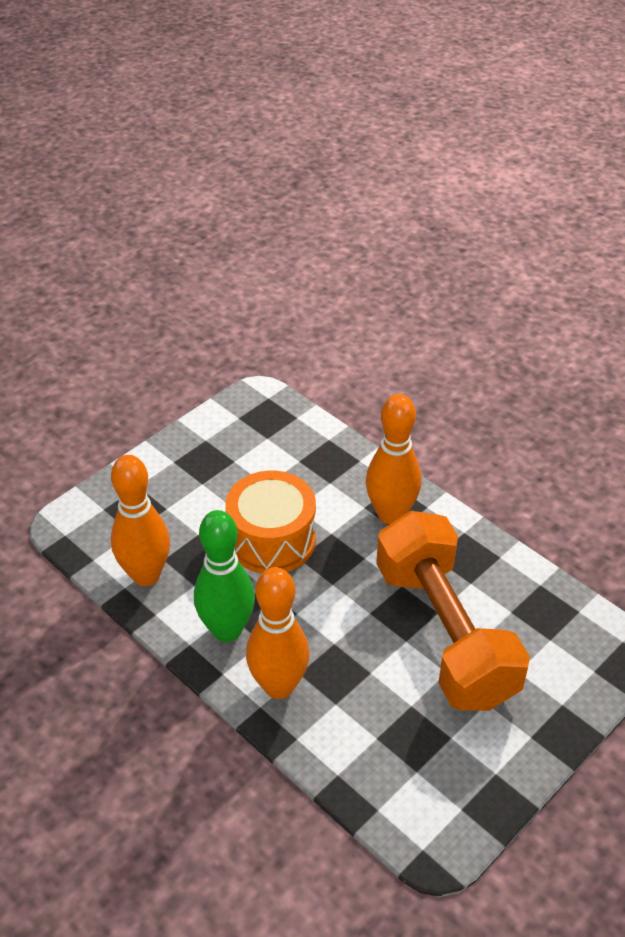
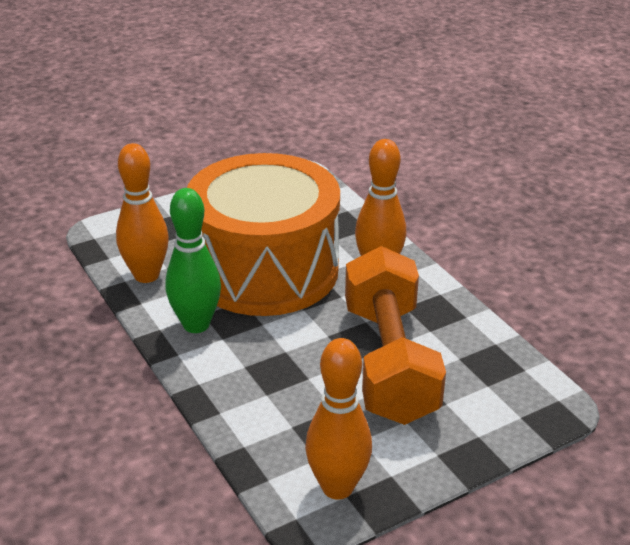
camera: 15 degrees right, 10 degrees down
orange drum [225,471,316,573] -> orange drum [187,153,340,316], size x1.84
orange bowling pin [246,567,310,699] -> orange bowling pin moved to [305,338,372,500]

